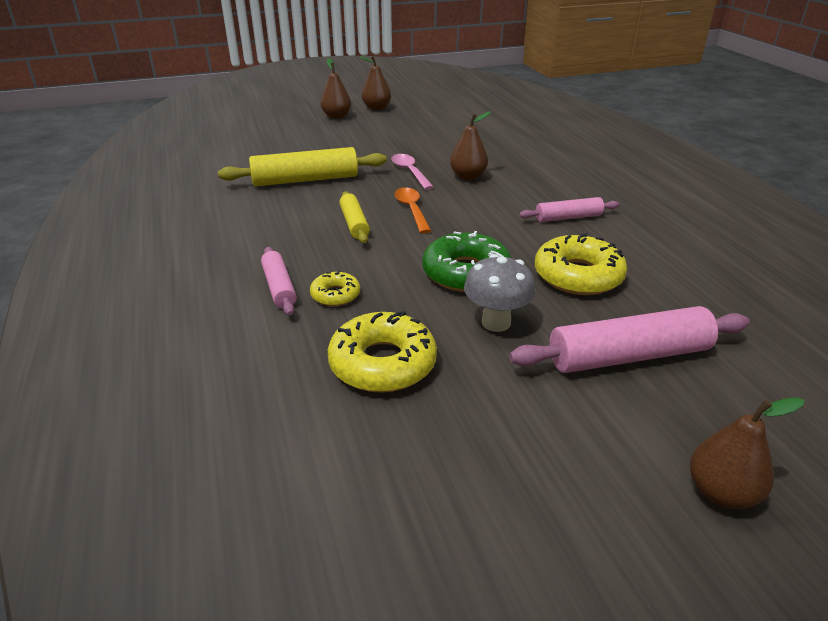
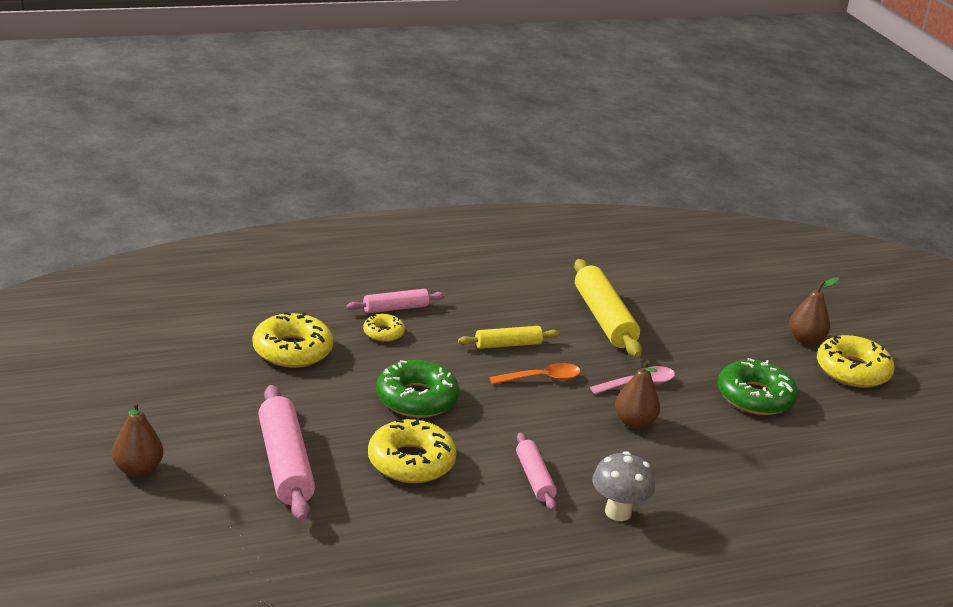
camera: 85 degrees right, 5 degrees down
brown pear [359,56,391,110] -> yellow donut [817,335,895,388]
grey mushroom [464,254,535,332] -> grey mushroom moved to [592,451,655,521]
none -> green donut [718,358,798,415]

